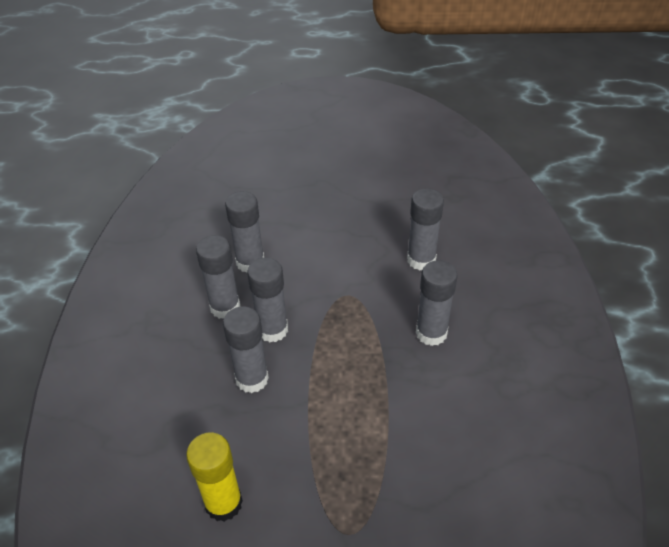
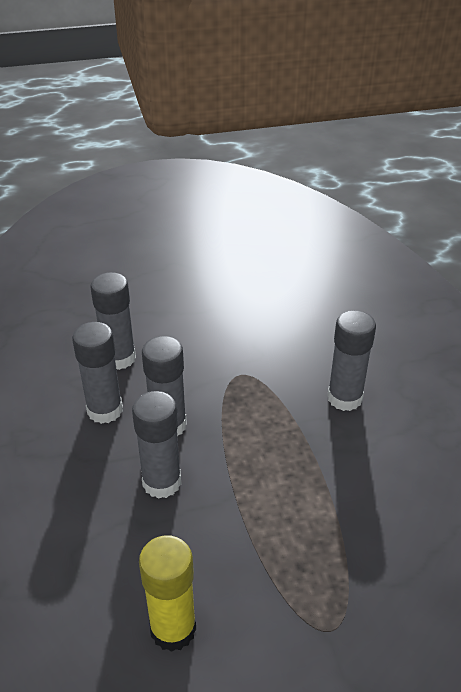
camera: 15 degrees left, 5 degrees down
grey glue stick [407,188,444,270] -> none

